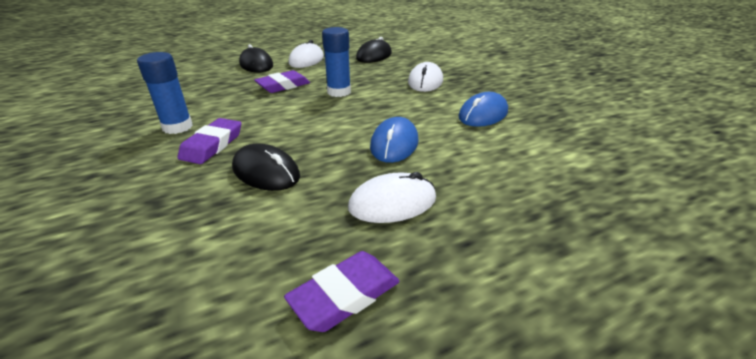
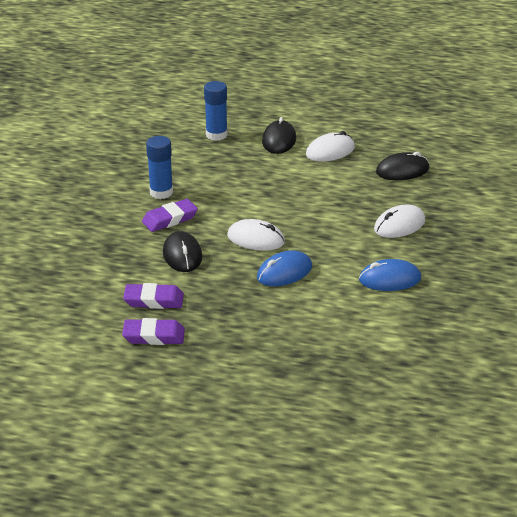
camera: 40 degrees right, 0 degrees up
purple eraser [254,70,310,93] -> purple eraser moved to [123,283,184,309]
blue glue stick [322,27,351,97] -> blue glue stick moved to [204,81,228,141]
white mouse [348,172,436,223] -> white mouse moved to [227,219,285,251]

